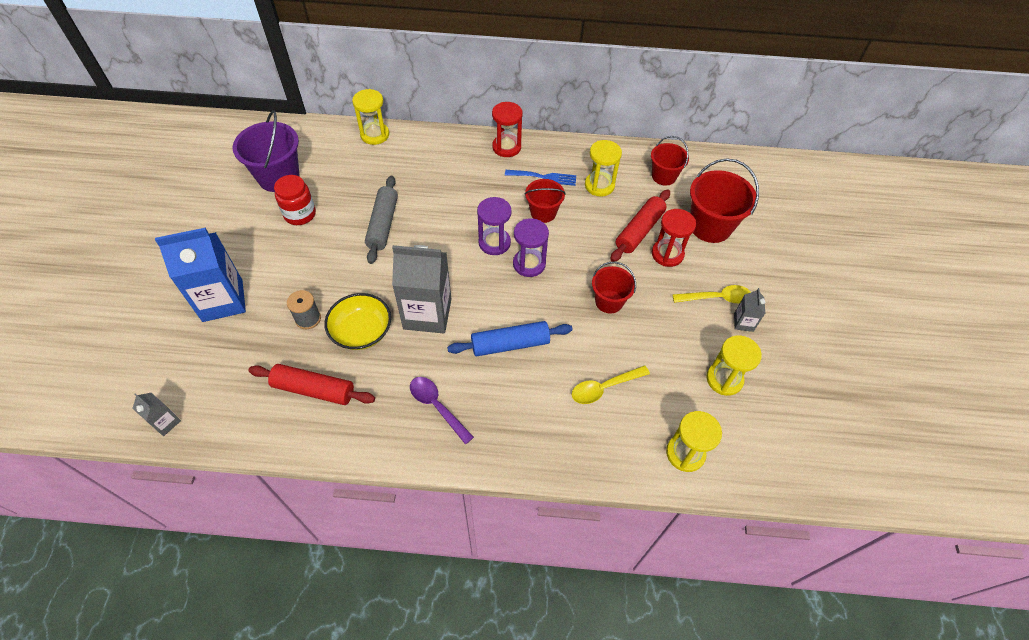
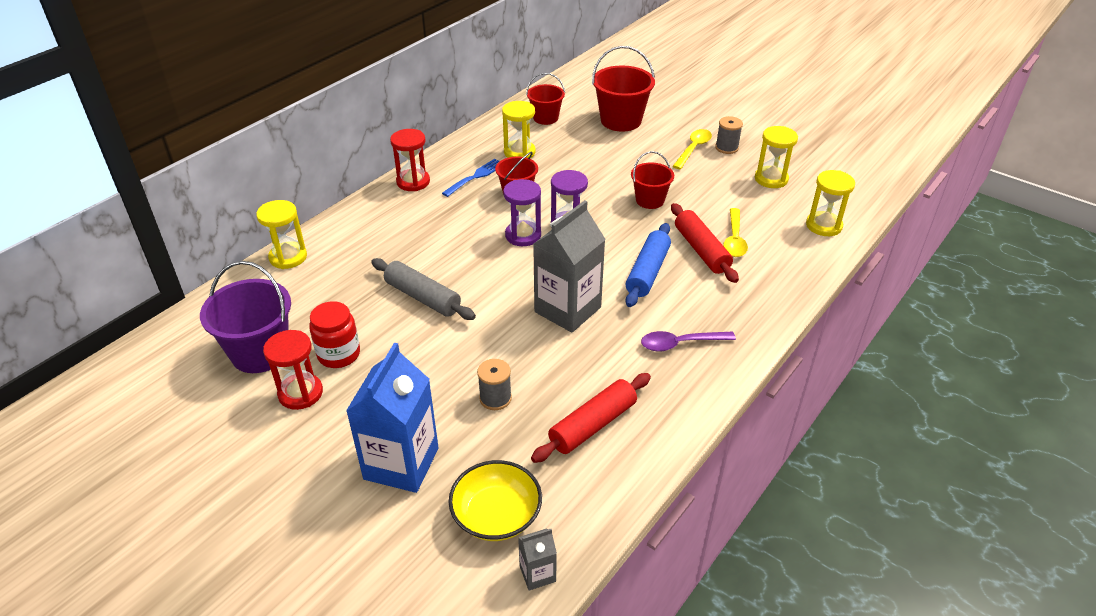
camera: 55 degrees left, 15 degrees down
yellow bowl [324,293,391,350] -> yellow bowl moved to [449,460,542,541]
red rolling pin [610,189,670,262] -> red rolling pin moved to [671,203,739,283]
red hourglass [652,209,696,267] -> red hourglass moved to [263,330,323,410]
grey carton [734,288,765,332] -> grey spool [715,116,743,154]

